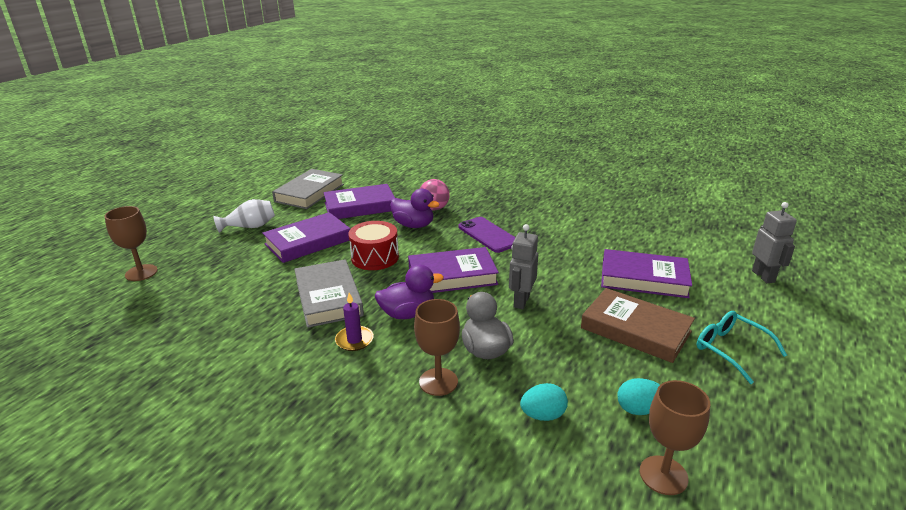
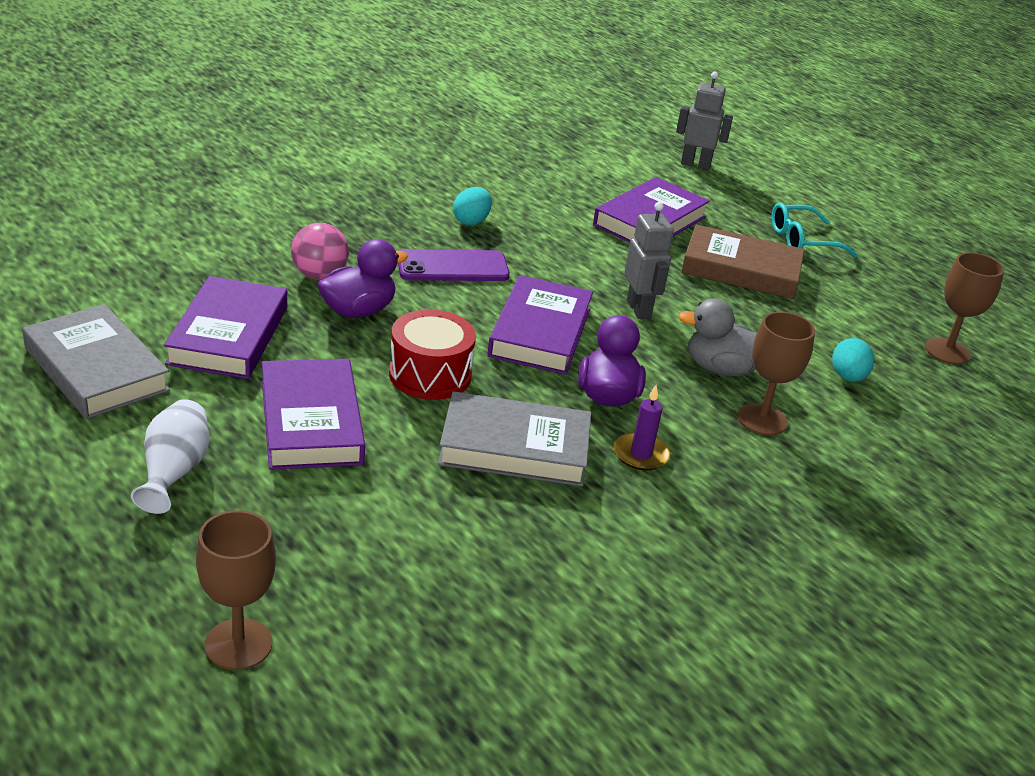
camera: 70 degrees left, 5 degrees up
grey robot [509,224,538,309] -> grey robot turned 150 degrees counterclockwise [624,202,674,319]
brown book [581,288,695,363] -> brown book turned 45 degrees clockwise [681,224,805,299]
turquoise egg [617,378,660,415] -> turquoise egg moved to [453,187,492,226]

